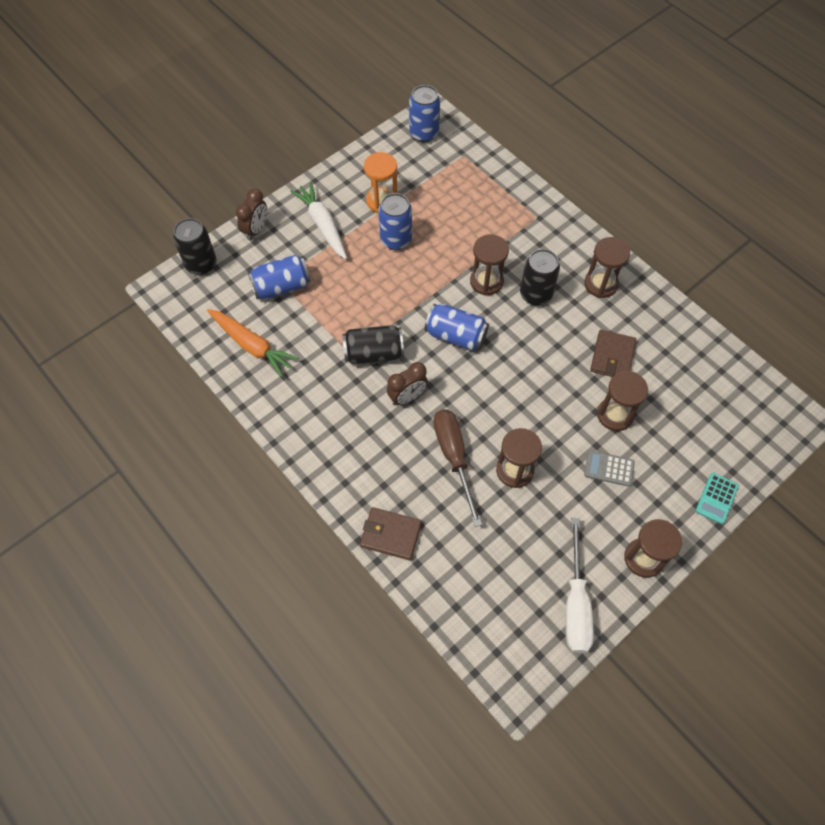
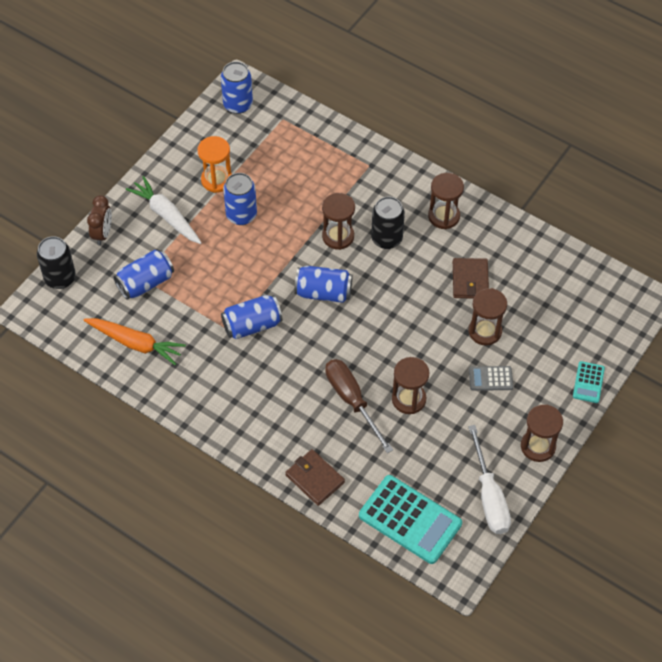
camera: 15 degrees left, 5 degrees down
black can [342,325,404,365] -> blue can [221,295,283,339]
brown wallet [360,507,422,560] -> brown wallet turned 45 degrees clockwise [285,449,345,506]
brown clock [387,362,428,406] -> none
none -> turquoise calculator [359,475,462,564]

